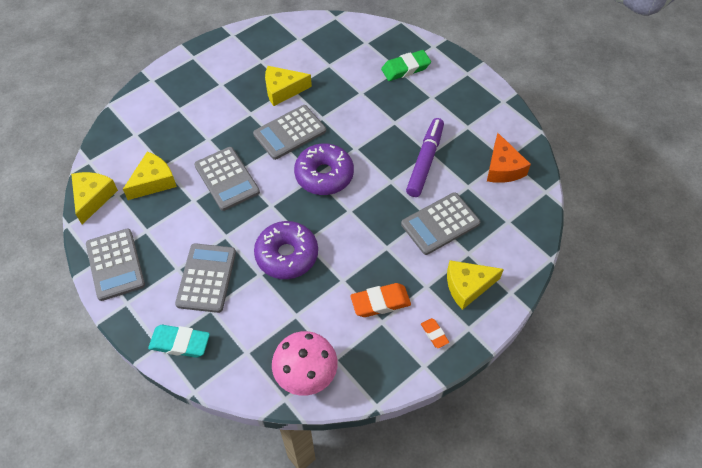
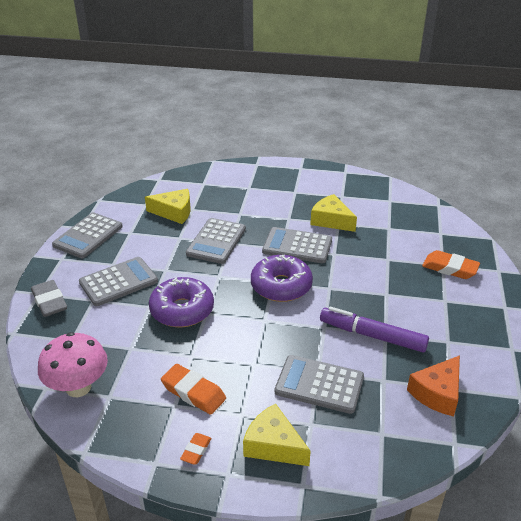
camera: 50 degrees right, 20 degrees down
yellow cheese [71,172,118,224] -> none
turquoise eraser [148,325,210,358] -> grey eraser [31,280,67,317]
green eraser [381,50,431,81] -> orange eraser [422,250,480,279]
purple marker [406,118,444,197] -> purple marker turned 135 degrees counterclockwise [320,307,429,352]

